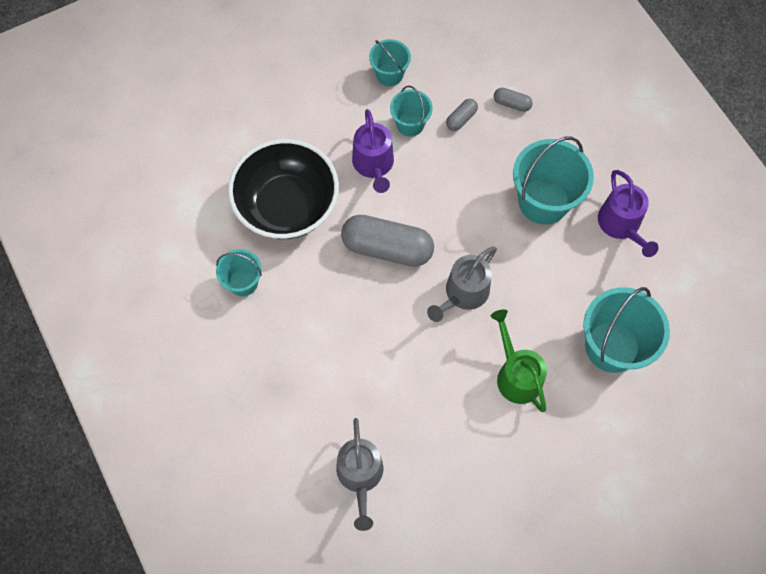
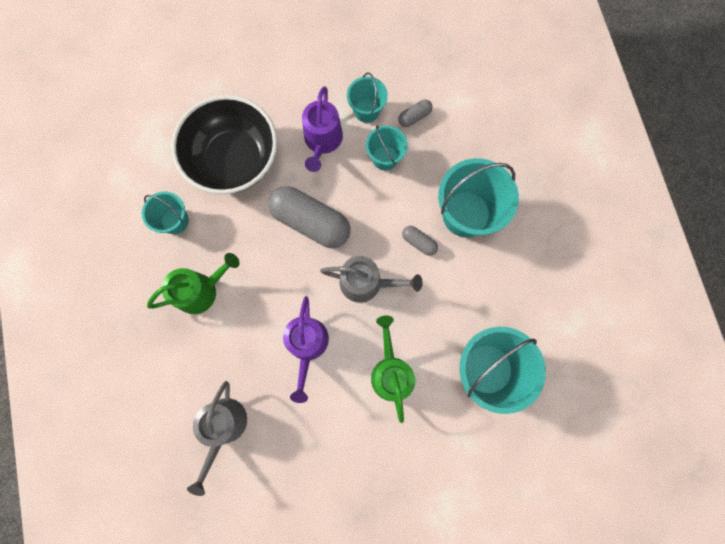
camera: 15 degrees right, 10 degrees up
turquoise bucket [369,39,411,86] -> turquoise bucket moved to [366,125,408,171]
grey watering can [427,246,497,322] -> grey watering can turned 135 degrees counterclockwise [320,256,423,303]
grey capsule [494,88,533,112] -> grey capsule moved to [402,226,438,256]
purple watering can [598,170,659,257] -> purple watering can moved to [283,296,329,403]
none -> green watering can [147,253,240,314]

